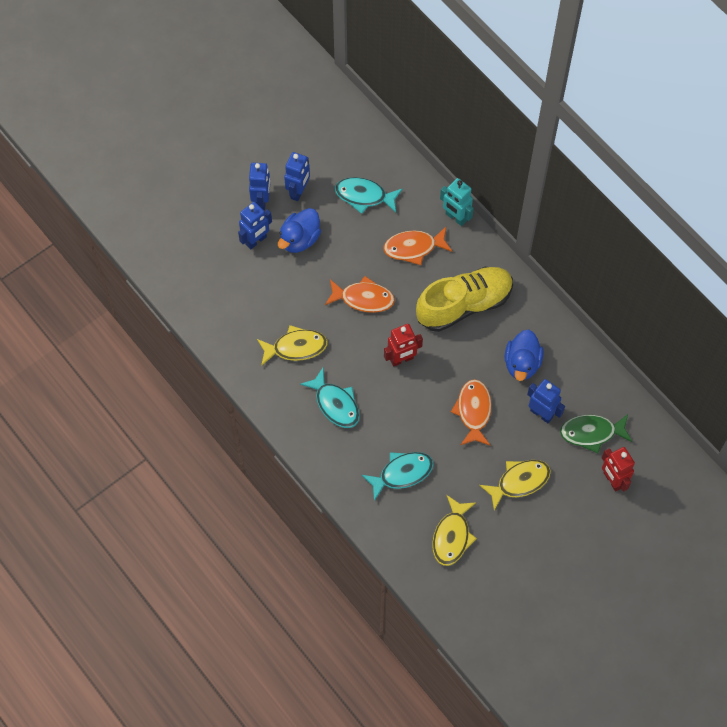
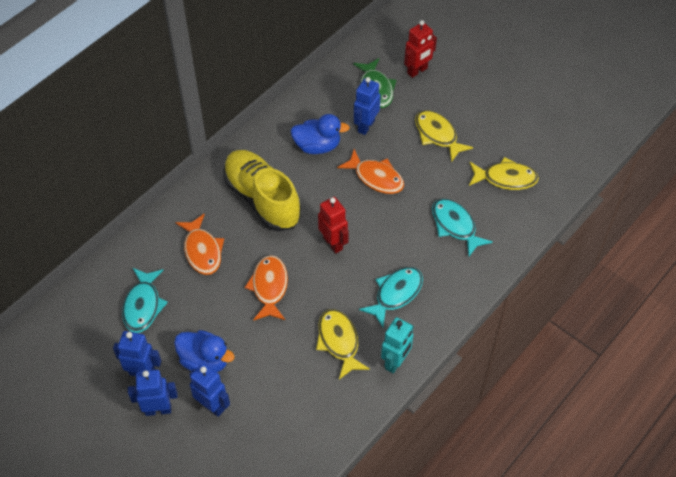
camera: 100 degrees left, 10 degrees down
turquoise robot [440,178,474,226] -> turquoise robot moved to [381,317,414,374]
orange fish [451,379,492,446] -> orange fish turned 135 degrees counterclockwise [337,149,404,194]

